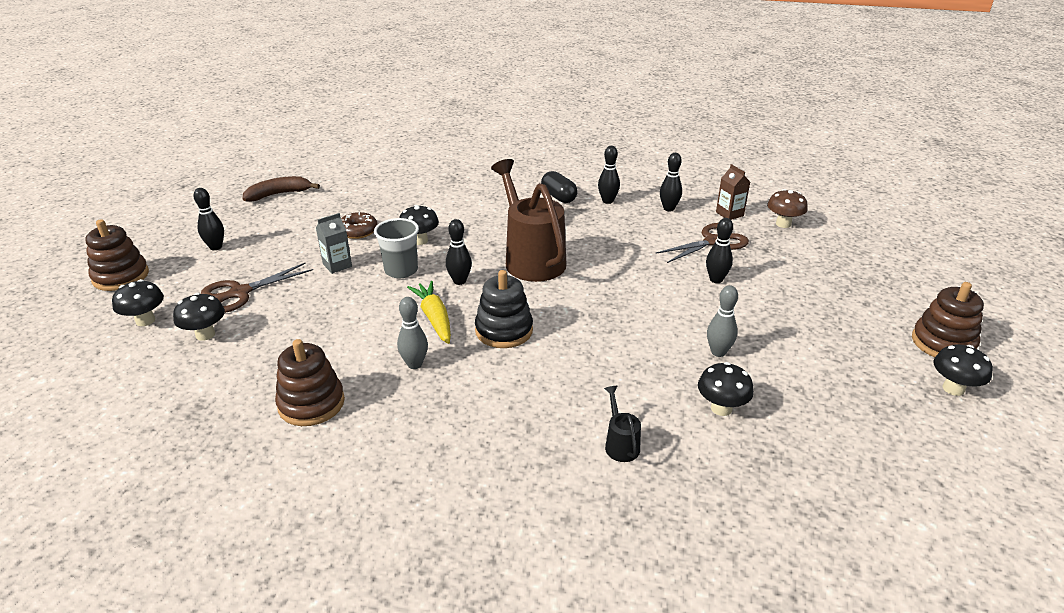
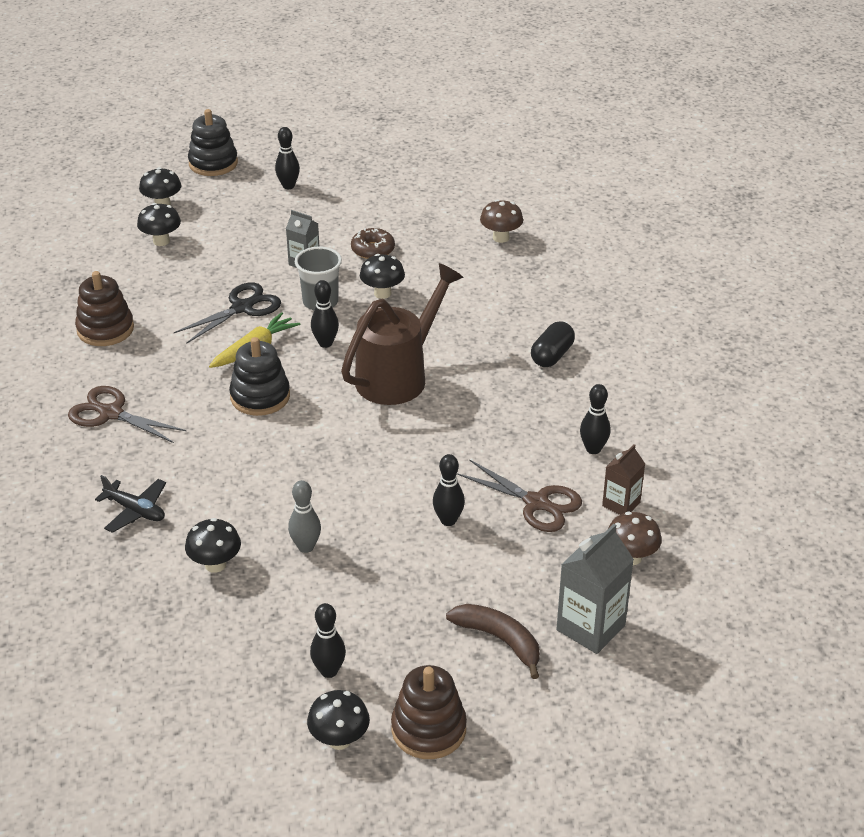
camera: 65 degrees right, 5 degrees up
brown stacking toy [85,219,149,291] -> black stacking toy [188,109,238,176]
brown scissors [201,263,313,313] -> brown scissors moved to [68,386,187,443]
brown banana [243,176,320,202] -> brown banana moved to [446,604,540,679]
grey bowling pin [397,297,428,369] -> none
black bowling pin [598,146,620,204] -> black bowling pin moved to [310,603,346,678]
black watering can [604,386,641,462] -> black plane [95,475,166,533]
none -> black scissors [174,282,281,344]
none -> brown mushroom [480,199,523,243]
none -> grey carton [557,524,634,654]

